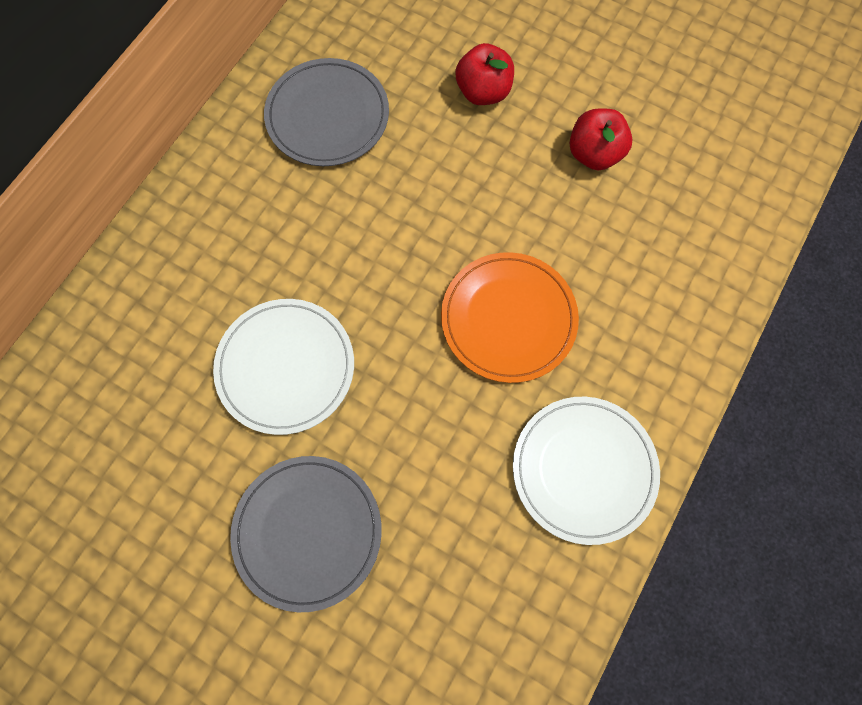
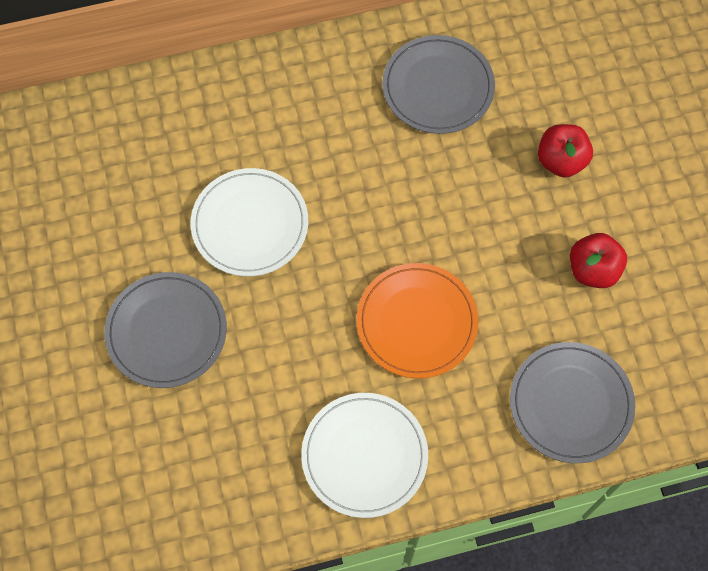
camera: 45 degrees right, 5 degrees down
none -> grey plate [510,342,635,463]

